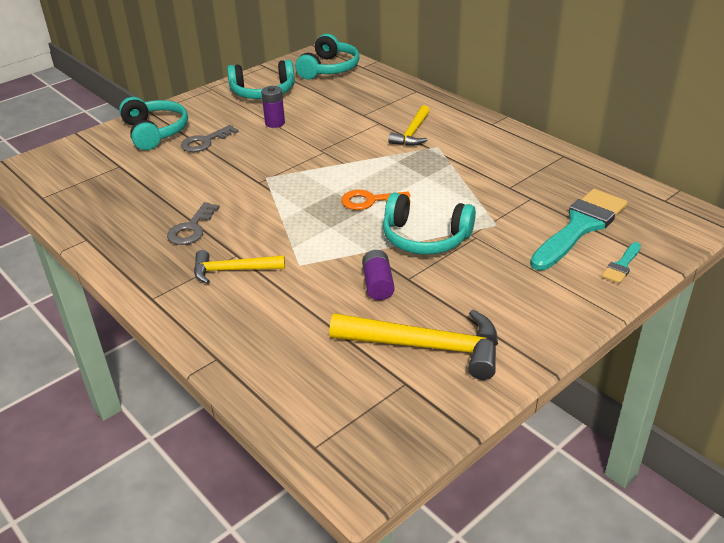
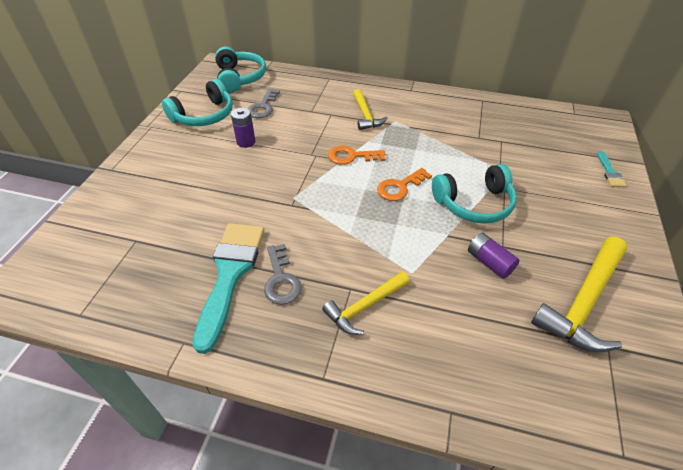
camera: 35 degrees left, 10 degrees up
turquoise headphones [119,97,188,150] -> none
grey key [181,125,239,152] -> grey key moved to [248,89,280,118]
yellow hammer [329,309,498,380] -> yellow hammer turned 150 degrees clockwise [531,237,627,352]
turquoise brush [530,189,628,270] -> turquoise brush moved to [193,223,264,354]
none -> orange key [328,146,386,165]

